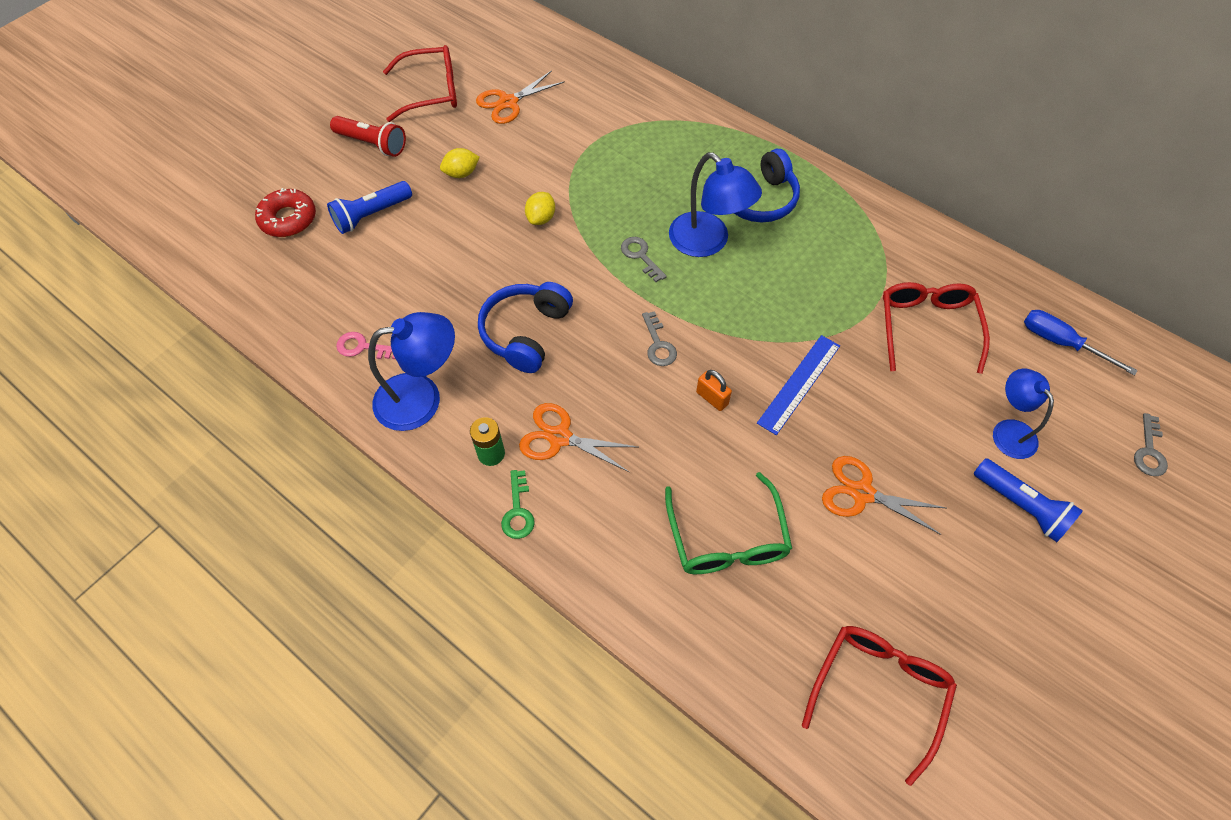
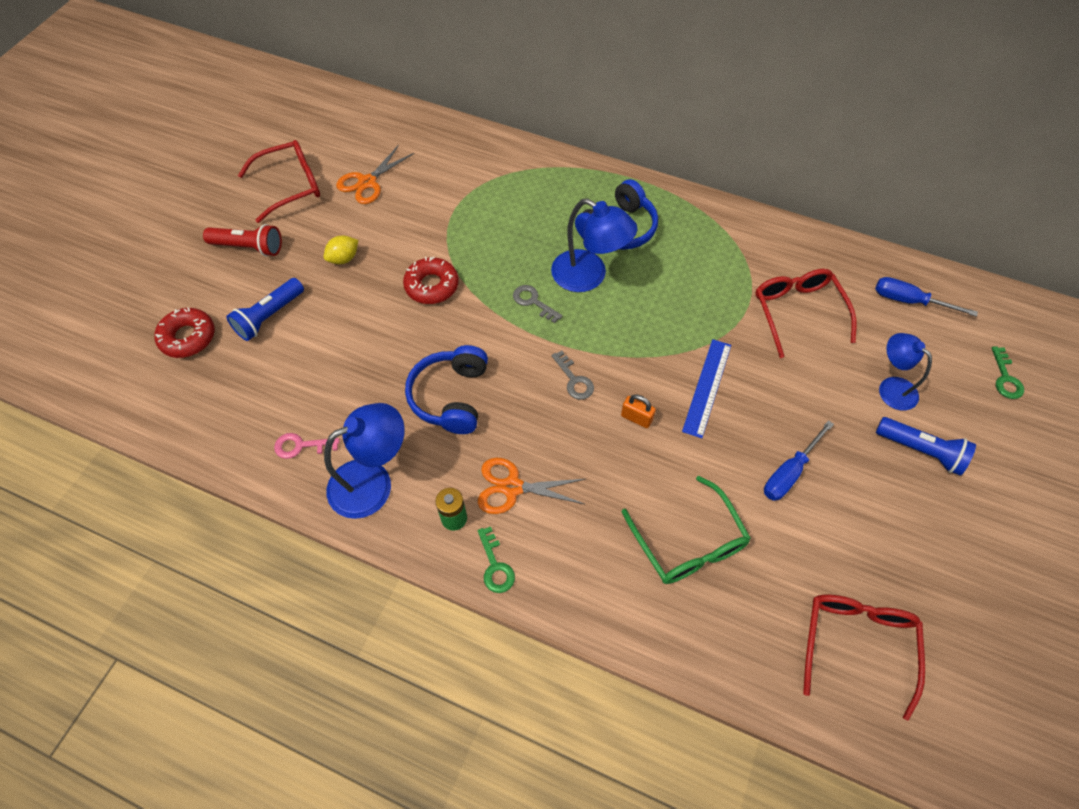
camera: 15 degrees left, 0 degrees up
yellow lemon [525,192,555,225] -> red donut [403,257,459,304]
orange scissors [822,456,946,535] -> blue screwdriver [764,420,834,501]
grey key [1134,413,1168,476] -> green key [992,347,1024,399]

